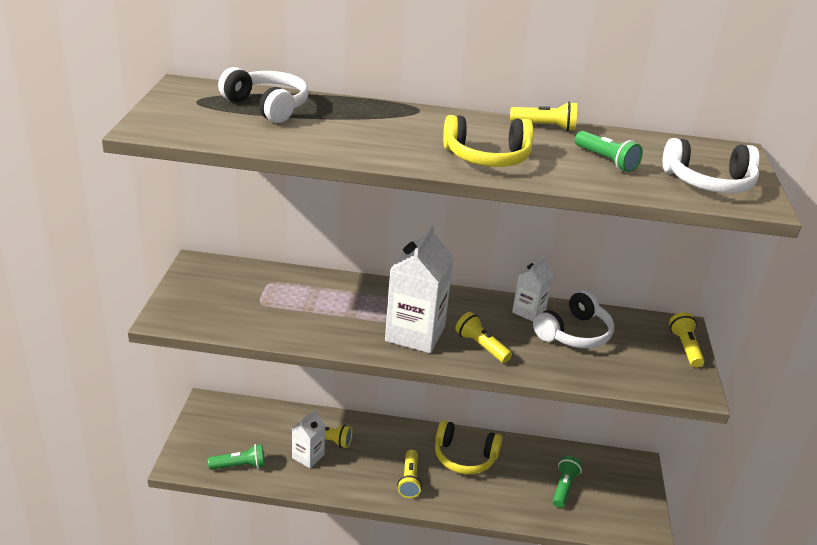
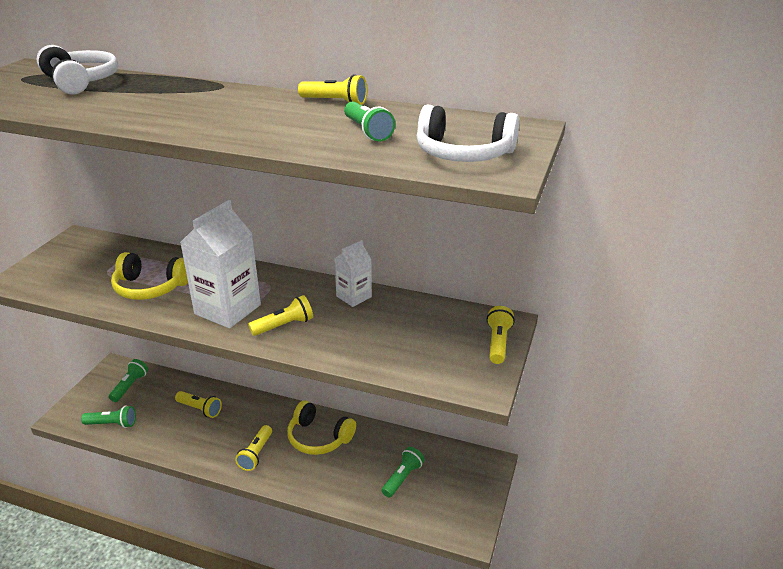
camera: 15 degrees right, 0 degrees up
white carton [292,409,325,468] -> none
yellow headphones [443,115,533,167] -> yellow headphones moved to [111,252,188,300]
yellow flashlight [455,312,512,363] -> yellow flashlight turned 90 degrees clockwise [248,295,313,336]
white headphones [533,290,614,348] -> none
none -> green flashlight [109,359,148,402]

